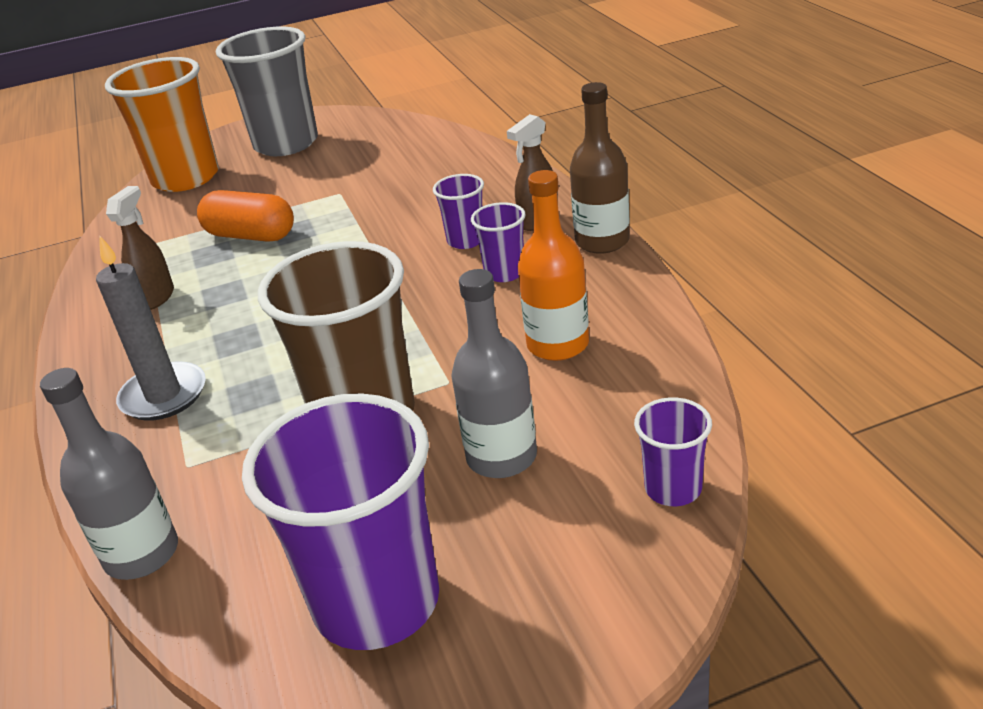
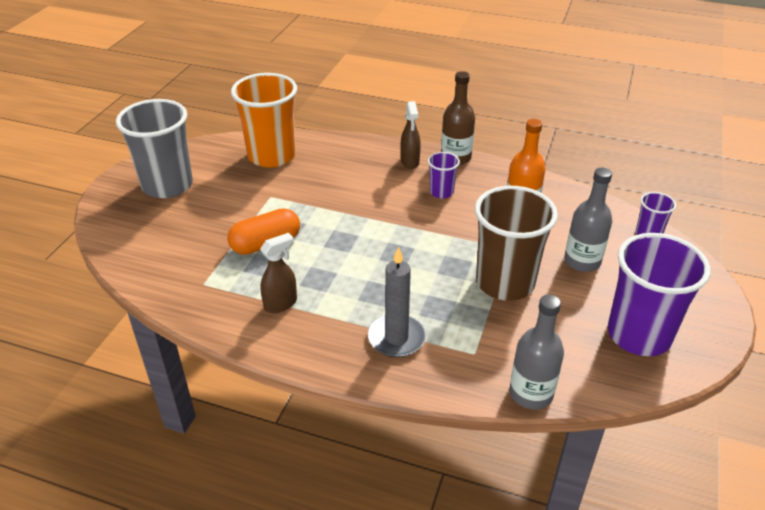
camera: 55 degrees left, 5 degrees up
orange cup [105,57,219,192] -> orange cup moved to [231,73,297,168]
brown spray bottle [106,186,174,310] -> brown spray bottle turned 90 degrees clockwise [260,233,297,313]
purple cup [433,174,484,249] -> none

